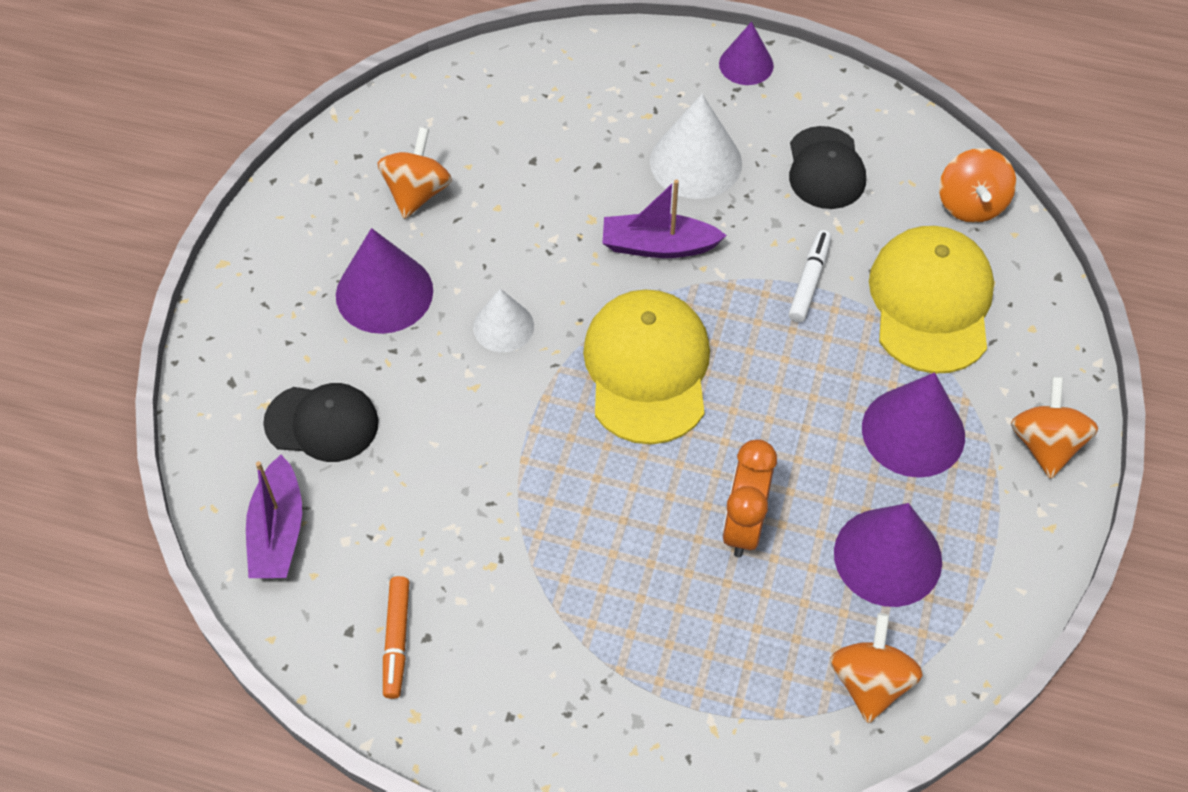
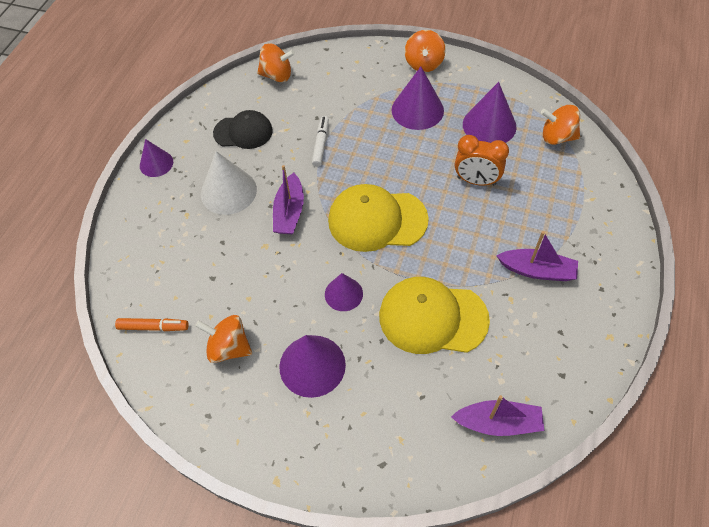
camera: 85 degrees left, 0 degrees up
black cap [263,383,379,462] -> none
orange marker [383,576,409,699] -> orange marker moved to [115,318,189,331]
white cone [473,289,534,352] -> purple cone [325,273,363,311]
white marker [789,230,831,322] -> white marker turned 75 degrees clockwise [312,116,329,167]
yellow cap [869,226,994,373] -> yellow cap moved to [379,277,490,354]
orange spinning top [1011,377,1098,479] -> orange spinning top turned 90 degrees counterclockwise [405,30,445,72]
none -> purple boat [496,231,578,281]

